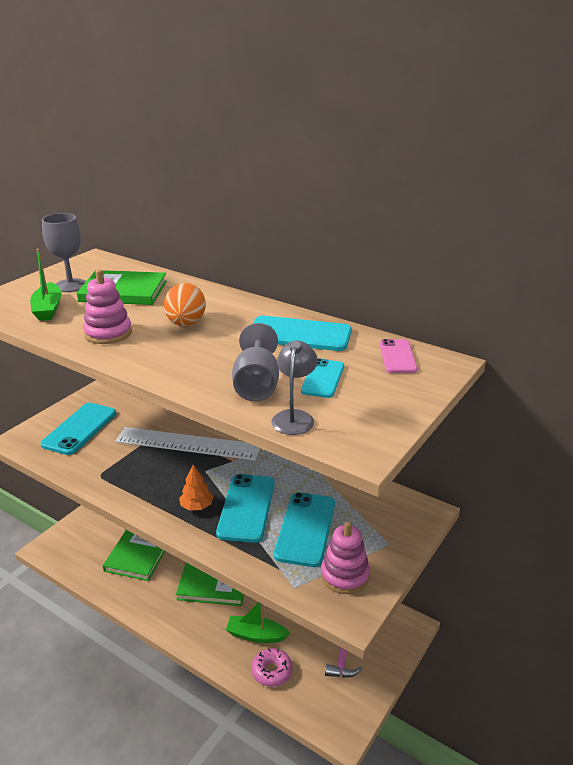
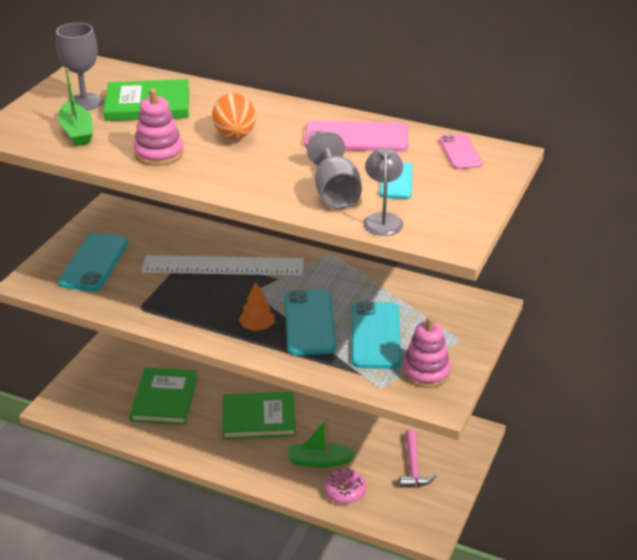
camera: 10 degrees left, 5 degrees up
turquoise phone [252,316,352,351] -> pink phone [304,121,409,152]

